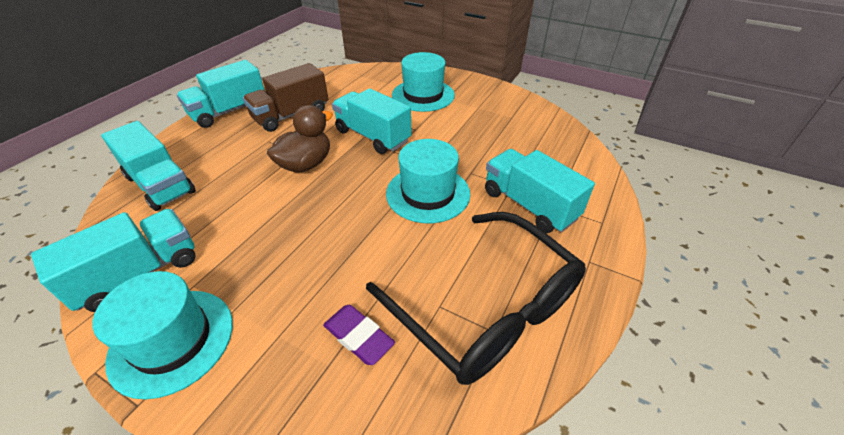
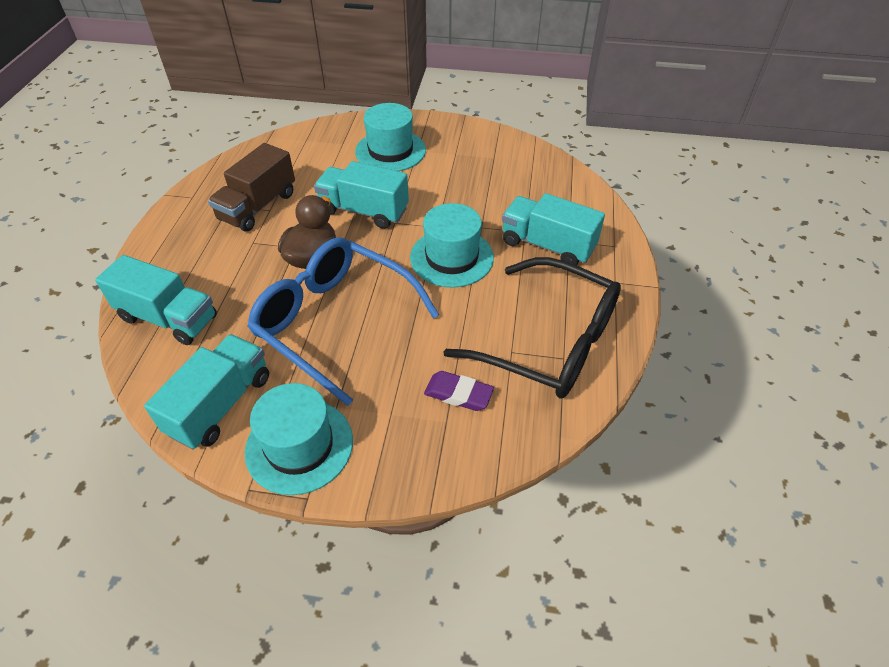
camera: 20 degrees left, 5 degrees up
turquoise truck [177,60,265,128] -> none
none -> blue glasses [247,237,439,406]

